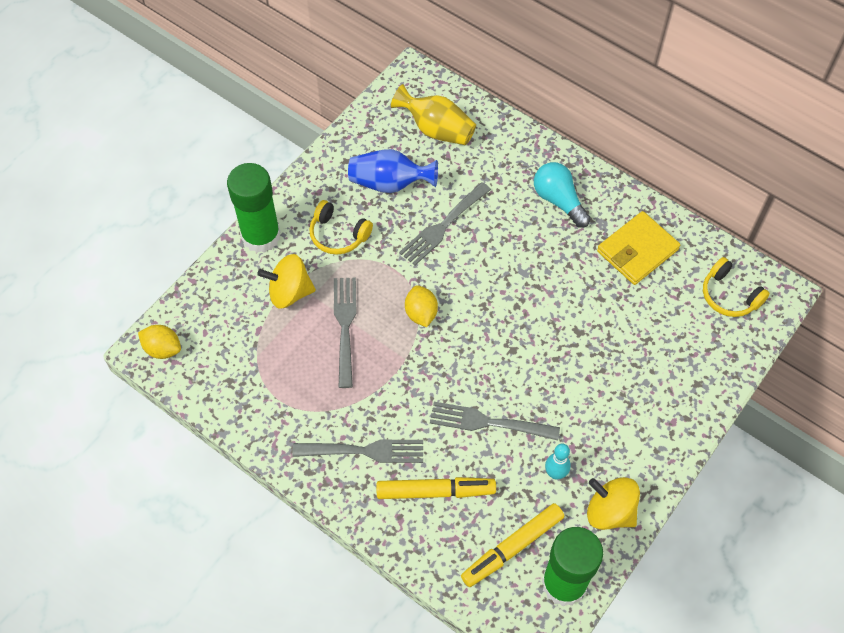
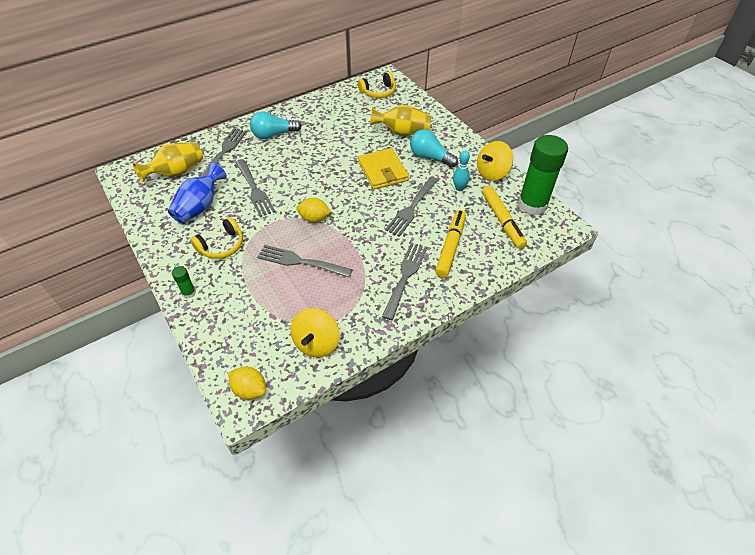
camera: 70 degrees left, 10 degrees down
yellow lemon [138,325,181,359] -> yellow lemon turned 75 degrees clockwise [228,367,266,400]
green glue stick [227,163,281,253] -> green glue stick [172,266,196,298], size x0.41
yellow spinning top [257,254,316,309] -> yellow spinning top moved to [291,308,340,358]
yellow wallet [597,211,680,285] -> yellow wallet moved to [358,148,409,190]
none -> grey fork [200,128,247,177]
none -> yellow vase [370,105,431,136]
none -> turquoise light bulb [410,129,458,168]

